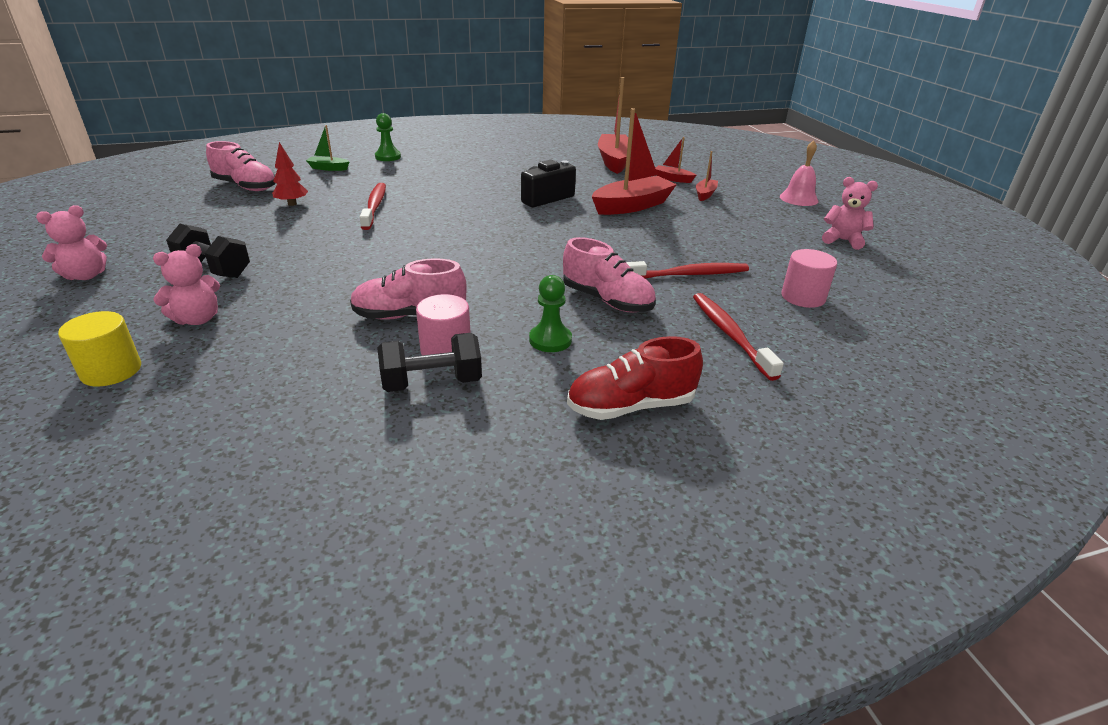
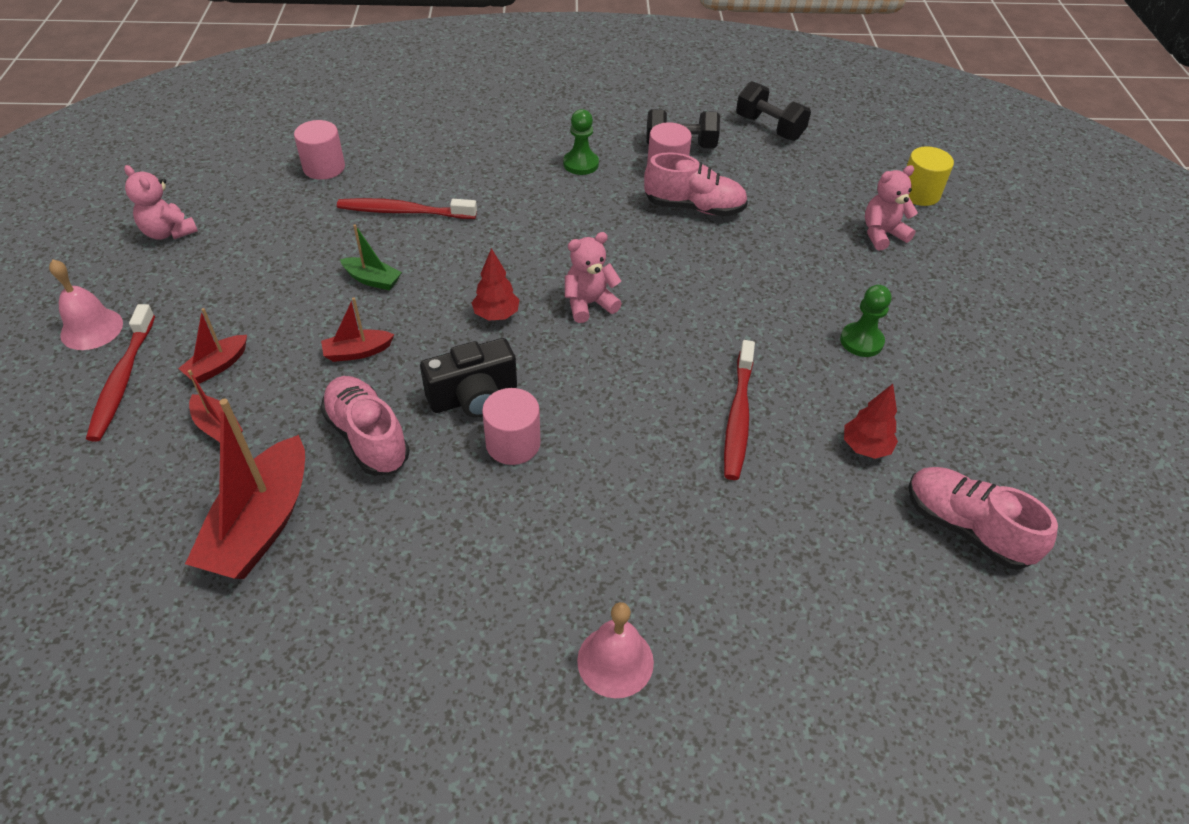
camera: 165 degrees left, 15 degrees up
pink teddy bear [36,205,107,280] -> pink teddy bear moved to [565,232,622,323]
black dumbbell [166,224,250,278] -> black dumbbell moved to [736,81,811,141]
green boat [306,125,350,171] -> green boat moved to [340,224,402,291]
green pawn [375,113,401,161] -> green pawn moved to [840,285,891,357]
pink shoe [563,237,656,313] -> pink shoe moved to [320,376,410,476]
red shoe [567,336,703,420] -> none
red boat [592,108,677,215] -> red boat [321,298,395,362], size x0.49
red toothbrush [693,293,784,381] -> red toothbrush moved to [86,304,155,441]
none -> red tree [471,248,519,321]
none -> pink cylinder [482,388,540,465]
none -> pink bell [577,602,654,698]

